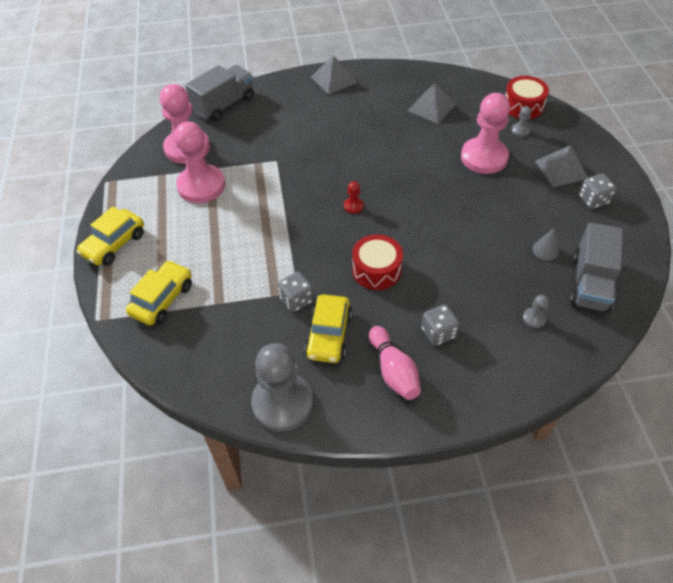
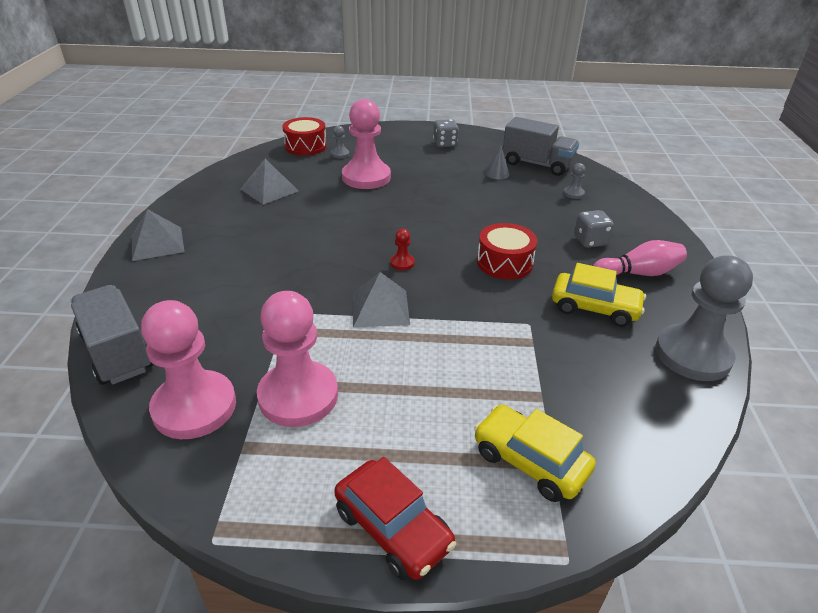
camera: 80 degrees left, 15 degrees down
yellow car [77,206,144,266] -> red car [334,457,456,580]
grey dice [278,272,313,312] -> none
grey pyramid [535,146,588,187] -> grey pyramid moved to [353,272,410,327]

